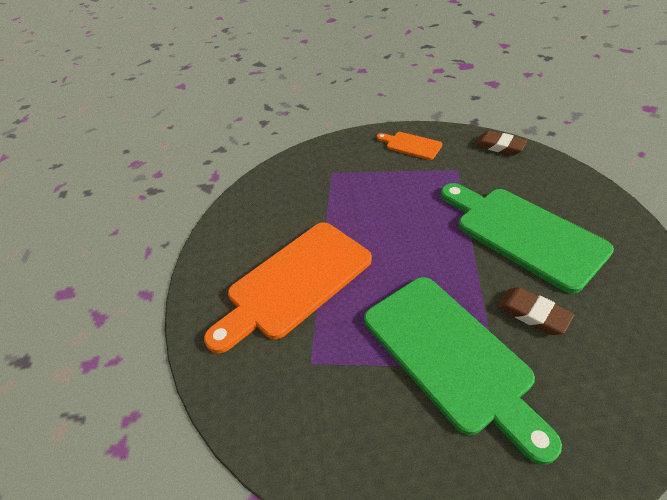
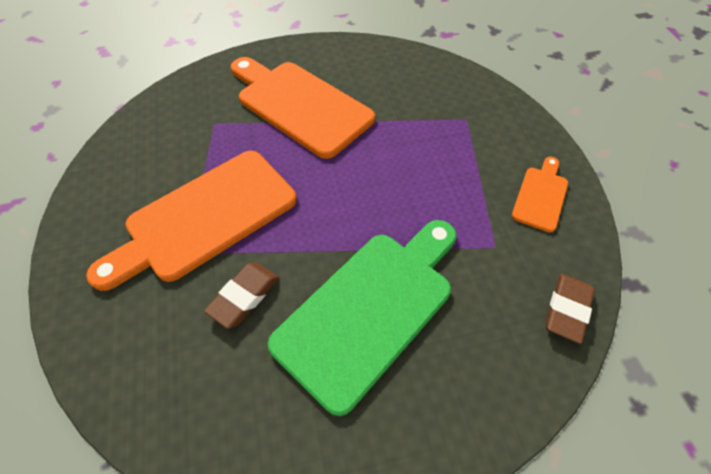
camera: 80 degrees right, 10 degrees up
green cutting board [364,277,562,465] -> orange cutting board [86,151,297,291]

